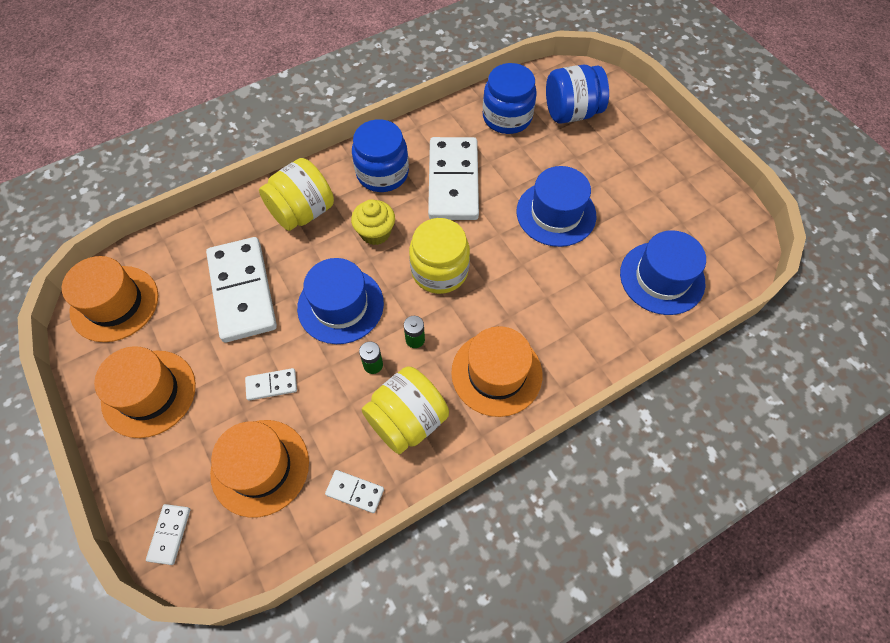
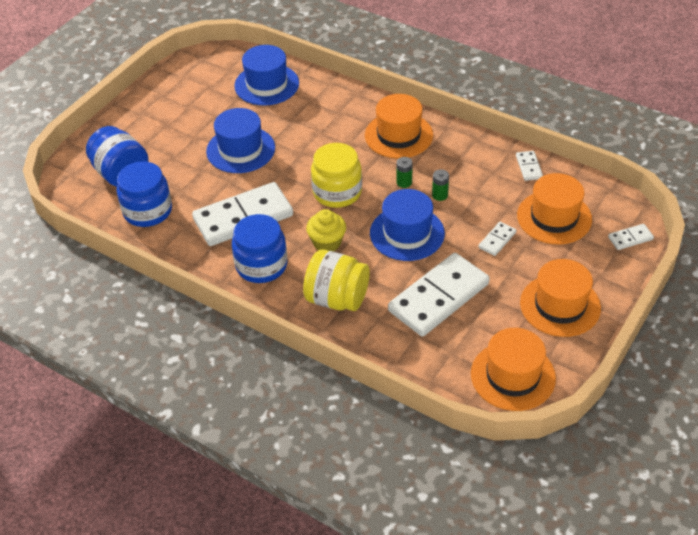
camera: 115 degrees left, 15 degrees down
white domino [245,368,297,401] -> white domino turned 75 degrees clockwise [479,222,516,256]
yellow jar [361,366,449,454] -> none

